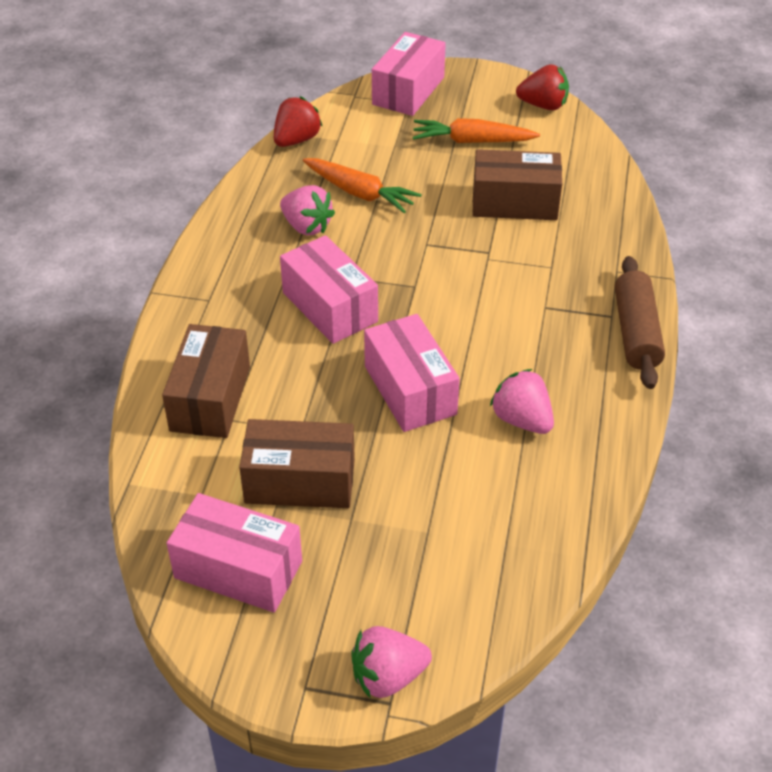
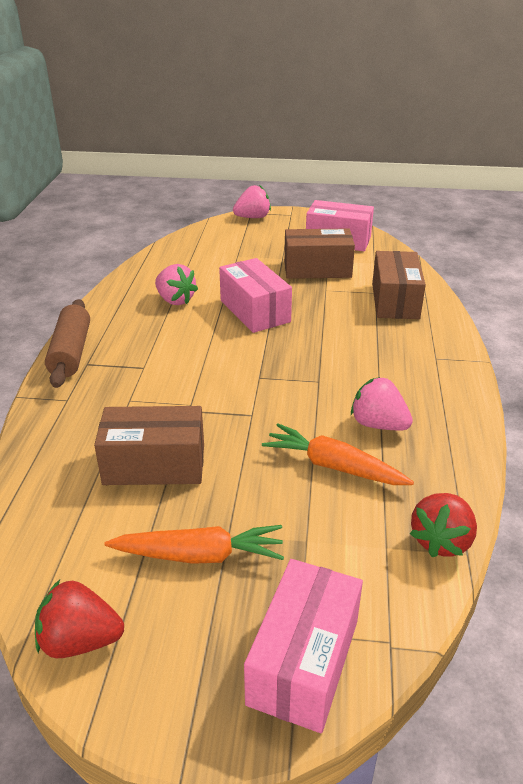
camera: 175 degrees right, 10 degrees down
pink box [280,235,378,344] -> none

